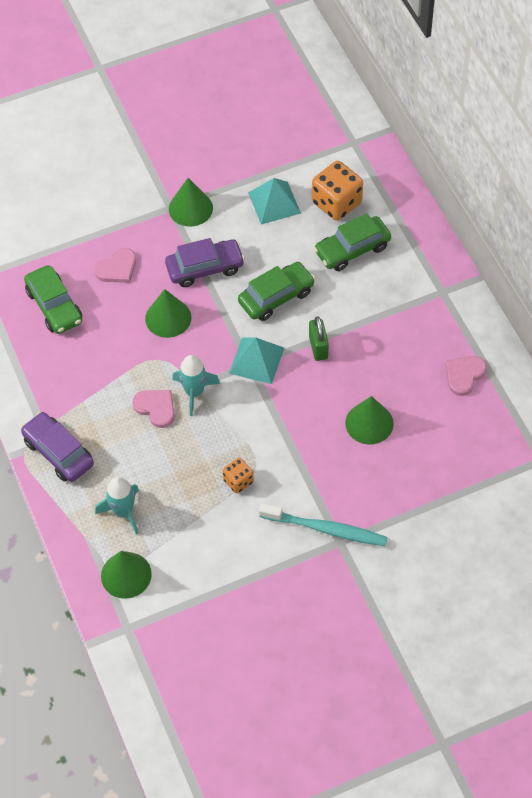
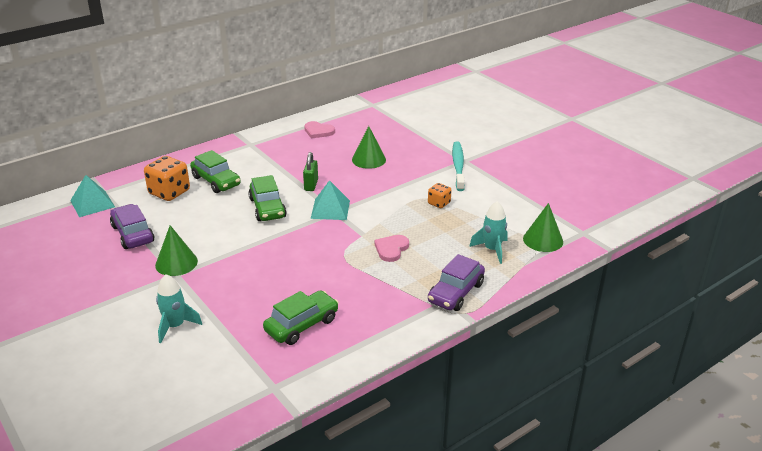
camera: 105 degrees left, 25 degrees down
pink heart [94,248,136,283] -> none
green cone [145,289,192,338] -> none
purple car [165,238,245,287] -> purple car moved to [110,204,154,249]
turquoise rocket [172,355,220,416] -> turquoise rocket moved to [156,274,202,343]
green car [238,262,315,321] -> green car turned 150 degrees counterclockwise [248,175,287,221]
turquoise pyramid [248,178,301,224] -> turquoise pyramid moved to [70,175,115,217]
green padlock [309,316,329,361] -> green padlock turned 60 degrees counterclockwise [303,152,318,191]

